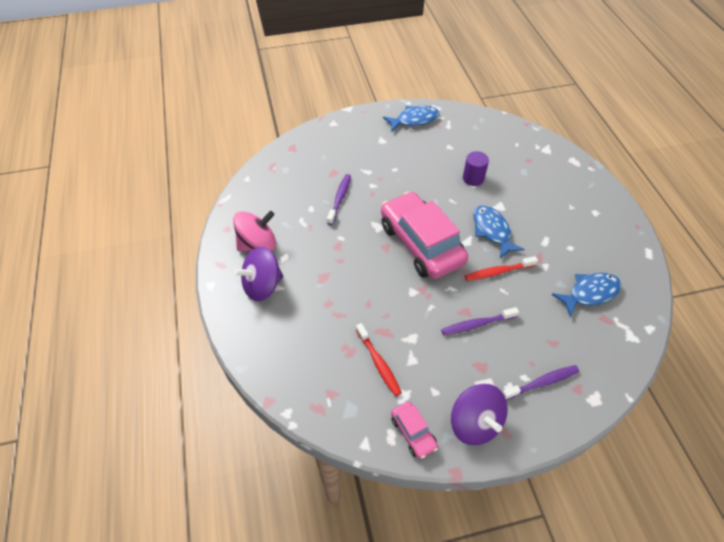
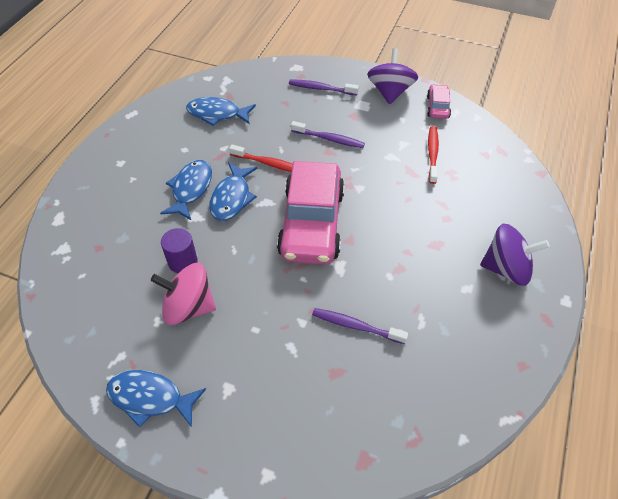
camera: 145 degrees left, 0 degrees up
pink spinning top [233,211,276,251] -> pink spinning top moved to [151,263,216,325]
purple toothbrush [327,174,351,225] -> purple toothbrush turned 60 degrees clockwise [312,308,408,344]
none -> blue fish [160,160,212,220]

